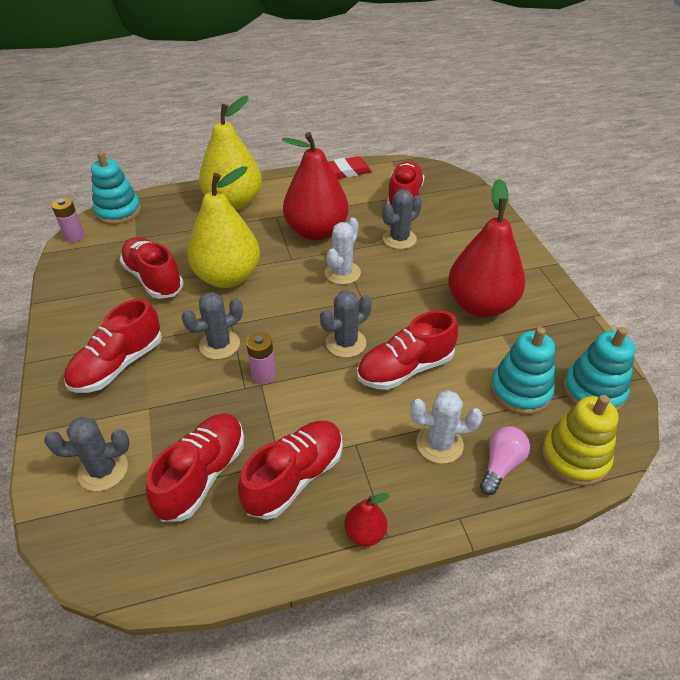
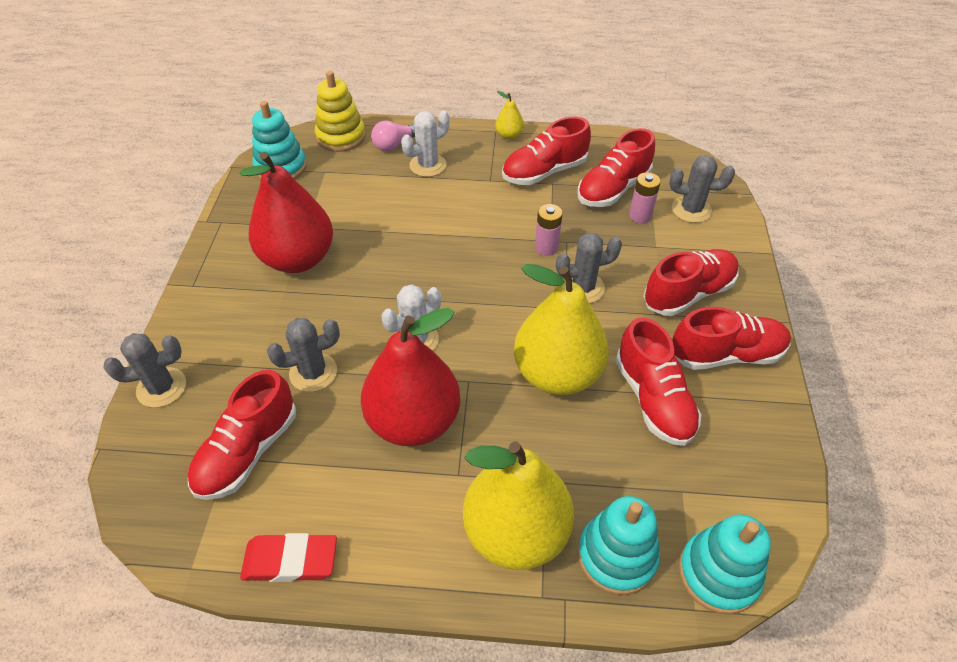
camera: 160 degrees left, 5 degrees up
pink battery [52,198,84,242] -> pink battery moved to [629,172,661,223]
grey cactus [320,290,372,358] -> grey cactus moved to [104,333,186,408]
red pear [344,493,389,546] -> yellow pear [495,91,524,140]
red shoe [357,310,458,390] -> red shoe moved to [672,307,791,370]
white cactus [410,390,483,464] -> white cactus turned 60 degrees counterclockwise [401,111,449,177]
turquoise stacking toy [490,327,555,415] -> turquoise stacking toy moved to [578,496,660,595]

